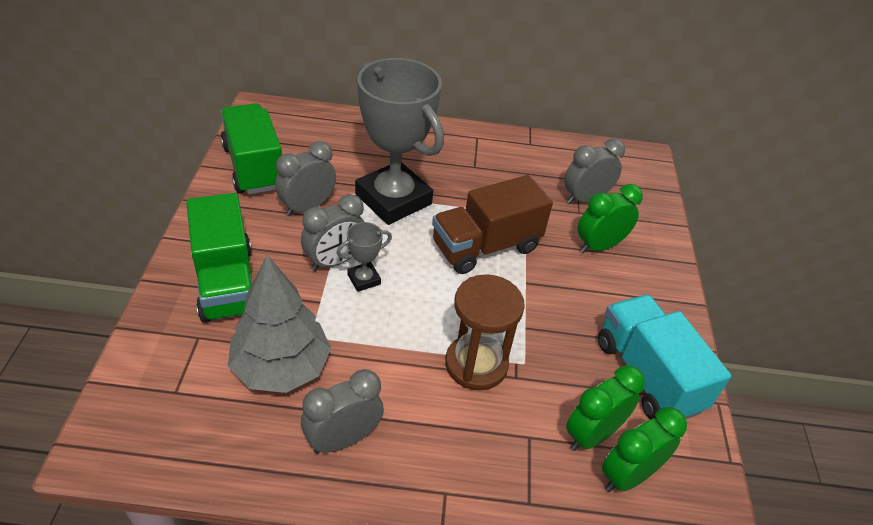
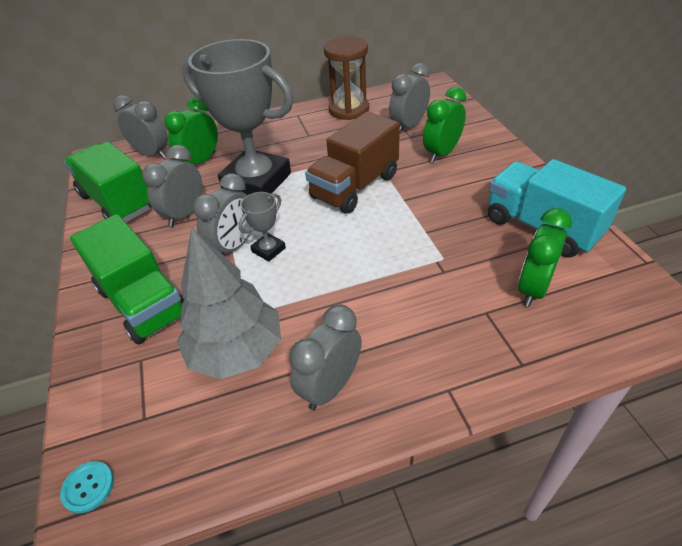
camera: 15 degrees left, 0 degrees up
brown hourglass [445,274,525,390] -> brown hourglass moved to [324,37,369,120]
green clock [602,407,687,492] -> green clock moved to [164,97,218,164]
none -> turquoise button [60,461,114,513]
none -> grey clock [113,95,168,159]

